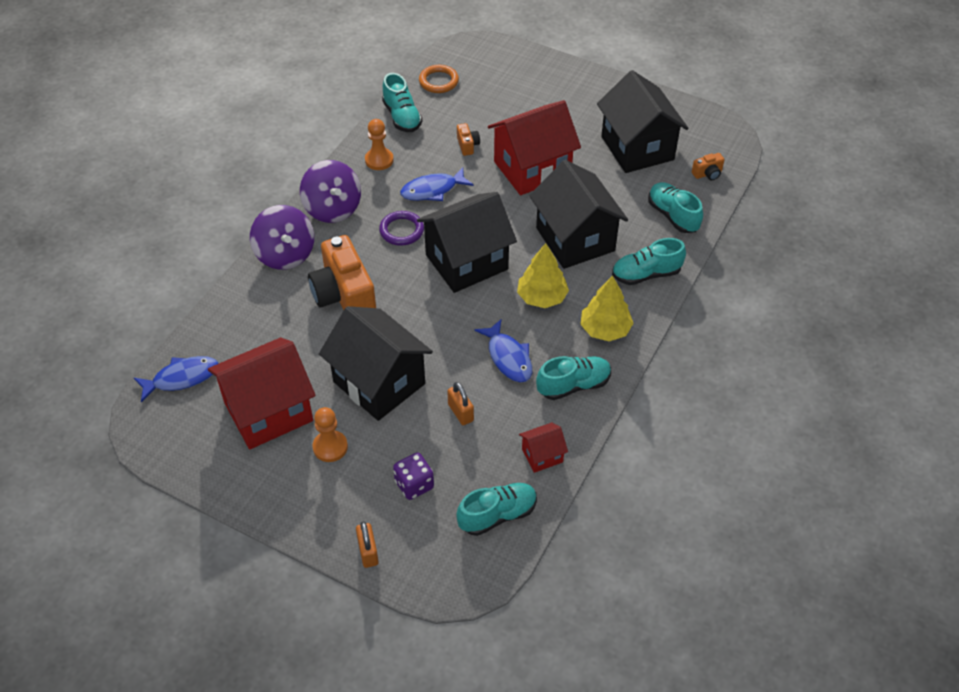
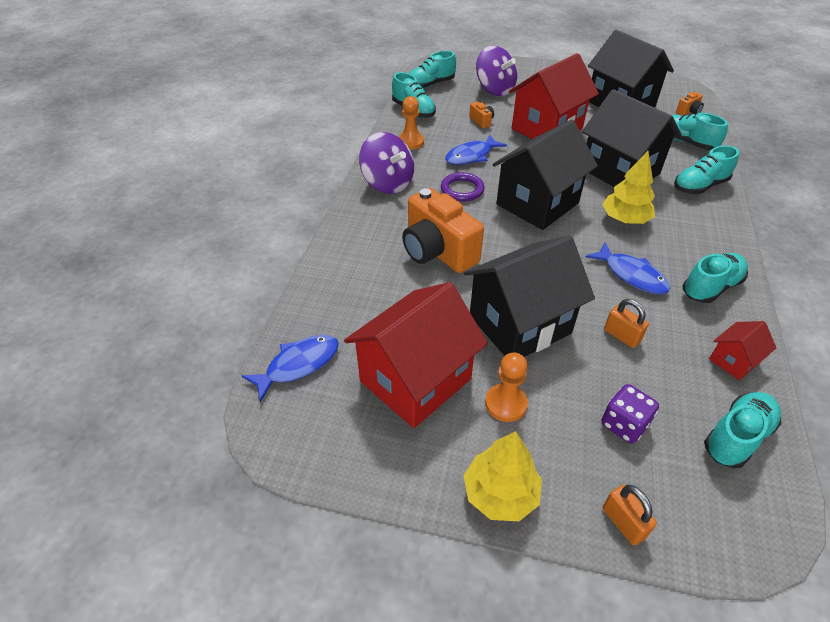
camera: 15 degrees left, 5 degrees down
purple spinning top [250,205,314,270] -> purple spinning top moved to [476,46,517,96]
black house [319,306,433,421] -> black house turned 60 degrees counterclockwise [464,236,595,357]
orange ring [419,65,459,93] -> turquoise shoe [409,51,456,89]
yellow tree [580,276,633,341] -> yellow tree moved to [463,431,542,521]

